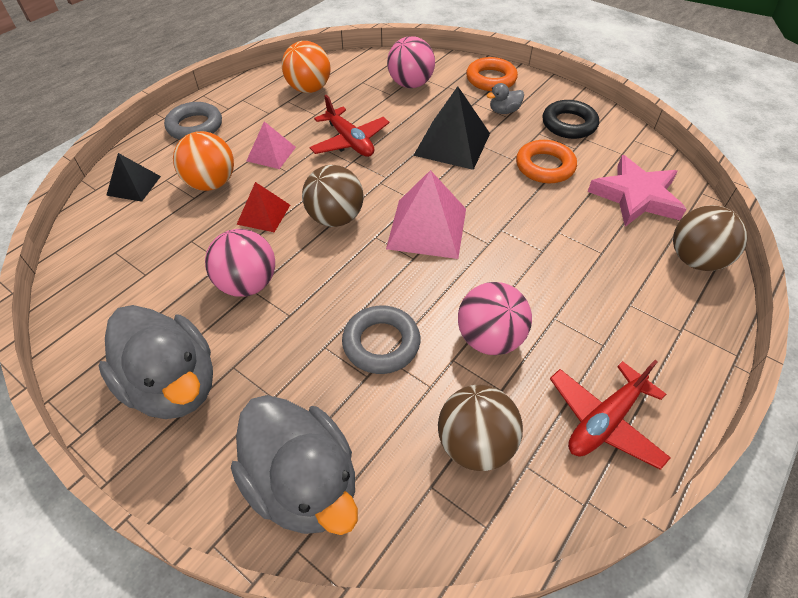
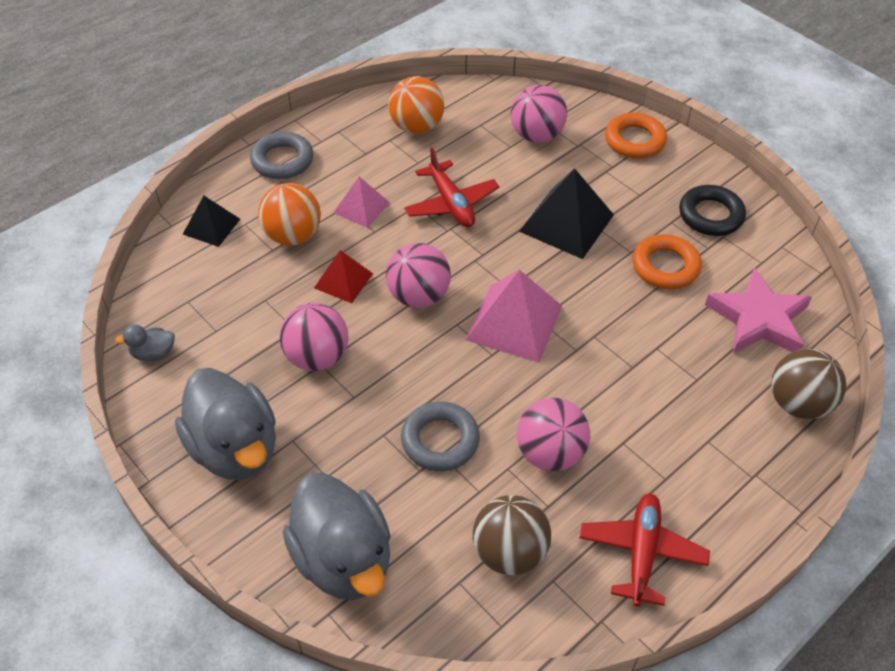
camera: 10 degrees right, 0 degrees up
brown ball [302,165,364,227] -> pink ball [386,243,451,308]
grey duck [487,83,524,114] -> grey duck moved to [115,324,175,361]
red plane [550,360,671,470] -> red plane turned 135 degrees clockwise [579,493,710,607]

